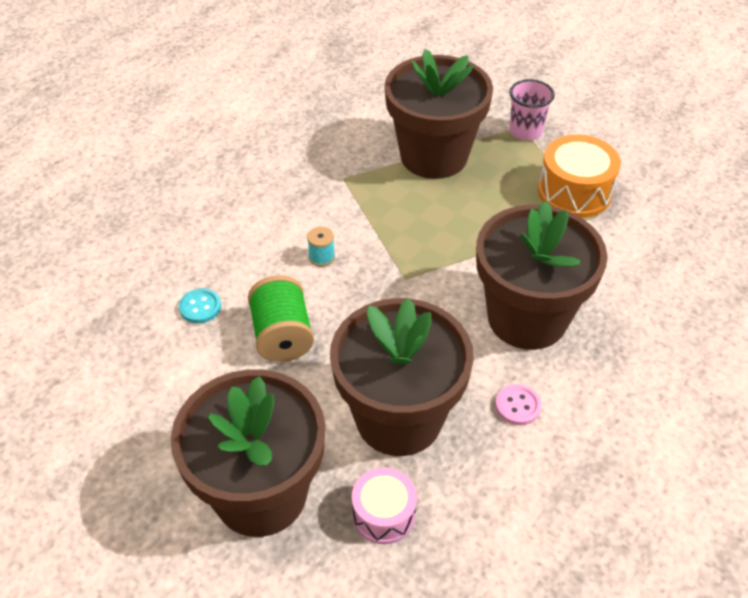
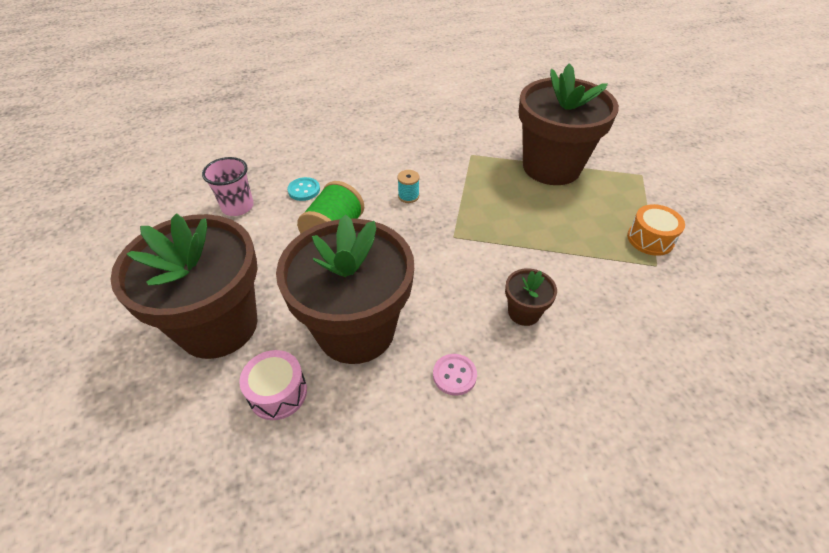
camera: 35 degrees right, 0 degrees up
brown flower pot [476,201,608,350] -> brown flower pot [505,268,557,326], size x0.42
pink cup [509,79,555,141] -> pink cup moved to [202,157,254,216]
orange drum [538,135,621,218] -> orange drum [627,204,685,256], size x0.64

